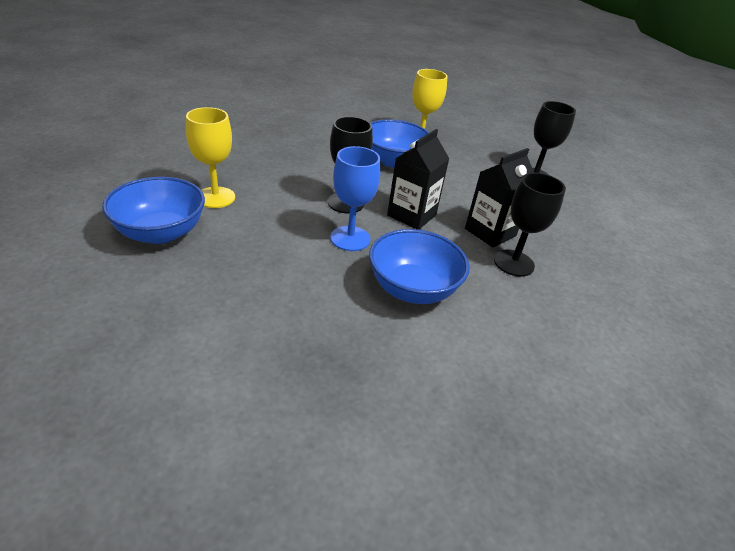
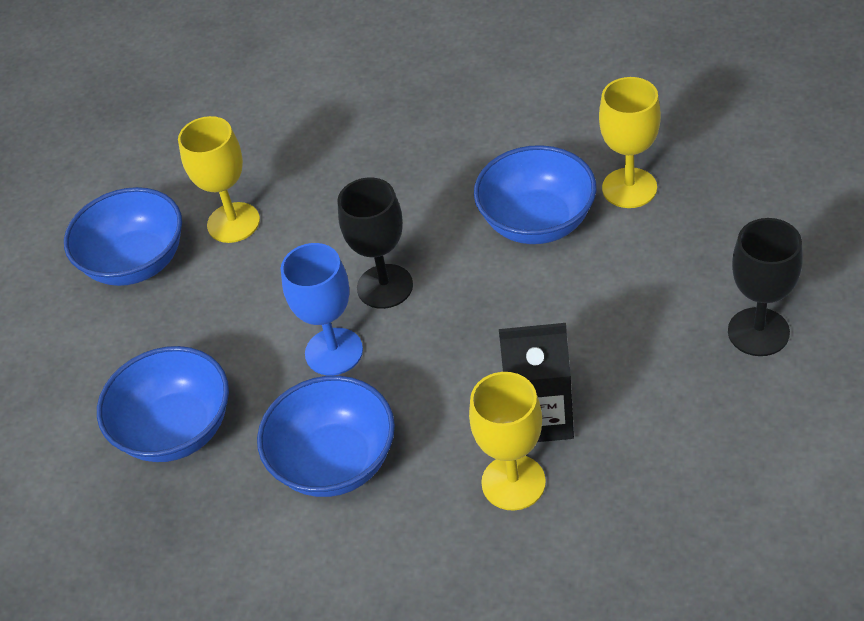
camera: 50 degrees right, 10 degrees up
black carton [387,129,449,230] -> none
black goblet [494,173,566,277] -> yellow goblet [469,372,546,511]
none -> blue bowl [97,346,229,462]

